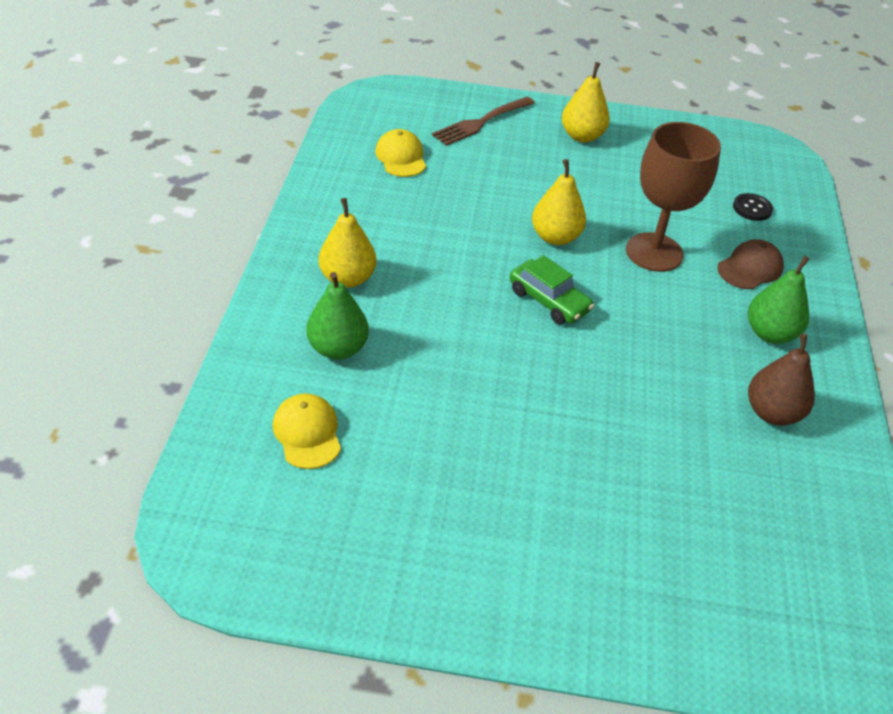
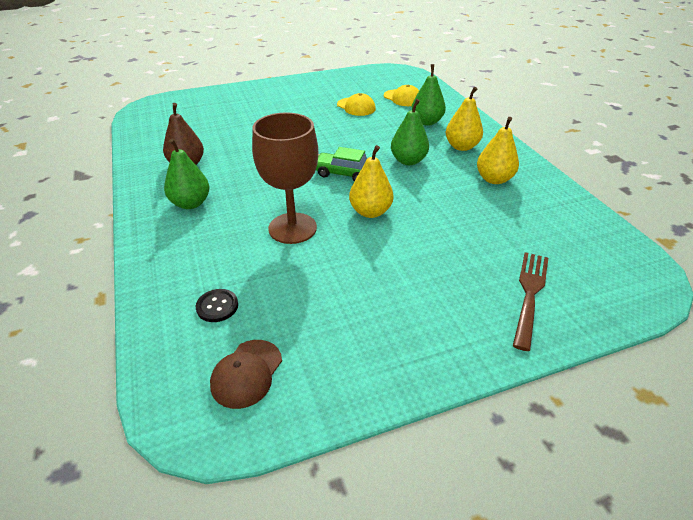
camera: 155 degrees right, 5 degrees down
yellow cap [375,129,426,177] -> yellow cap moved to [337,93,376,116]
yellow pear [562,62,610,143] -> yellow pear moved to [477,117,519,184]
brown cap [717,239,784,289] -> brown cap moved to [210,340,282,409]
none -> green pear [391,99,429,165]

